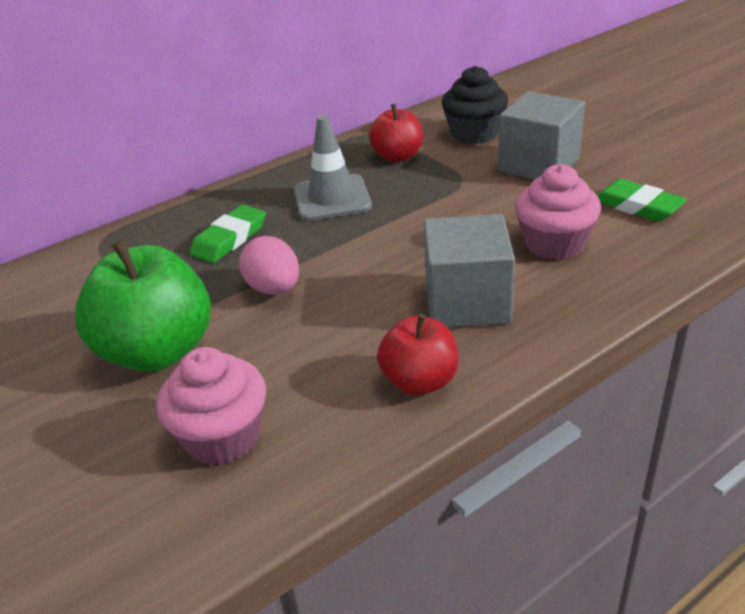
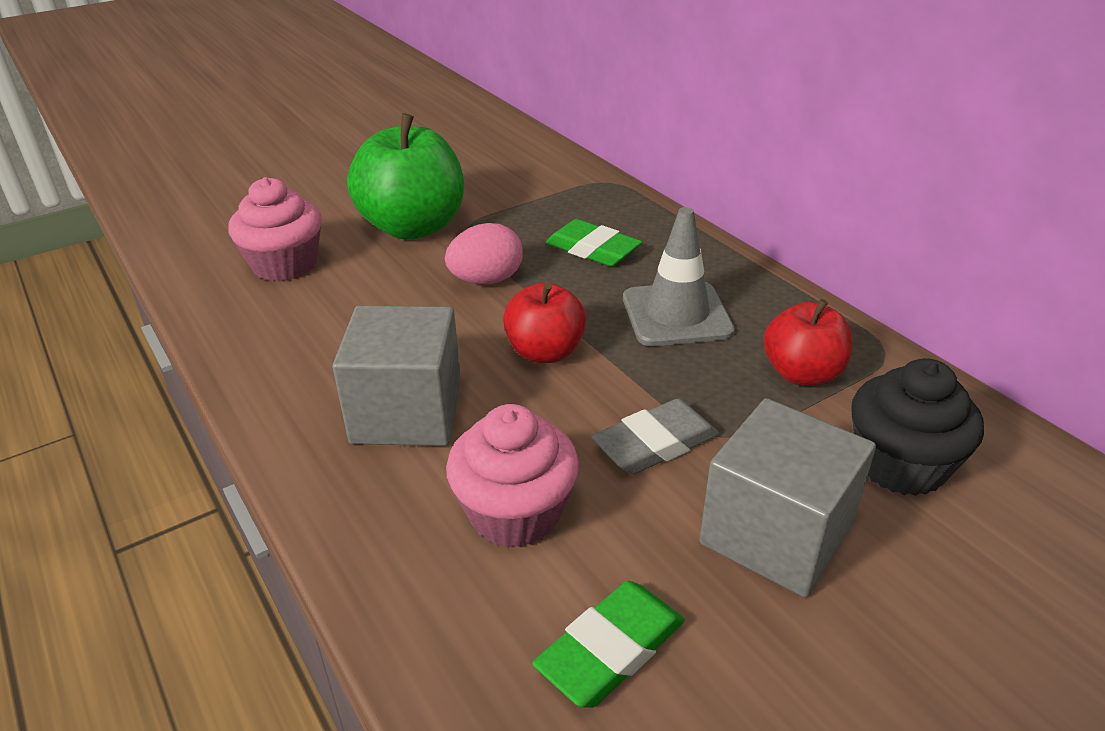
camera: 90 degrees right, 0 degrees up
red apple [377,314,458,395] -> red apple moved to [503,282,586,363]
none -> grey eraser [591,399,719,475]

